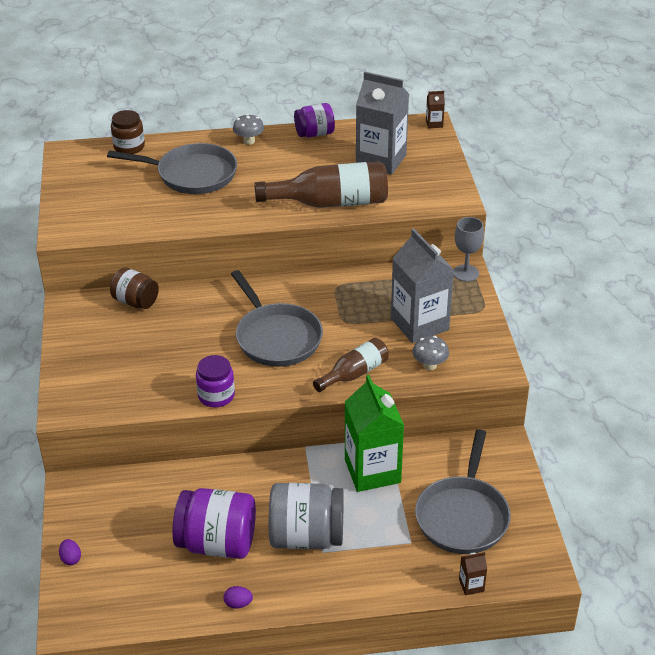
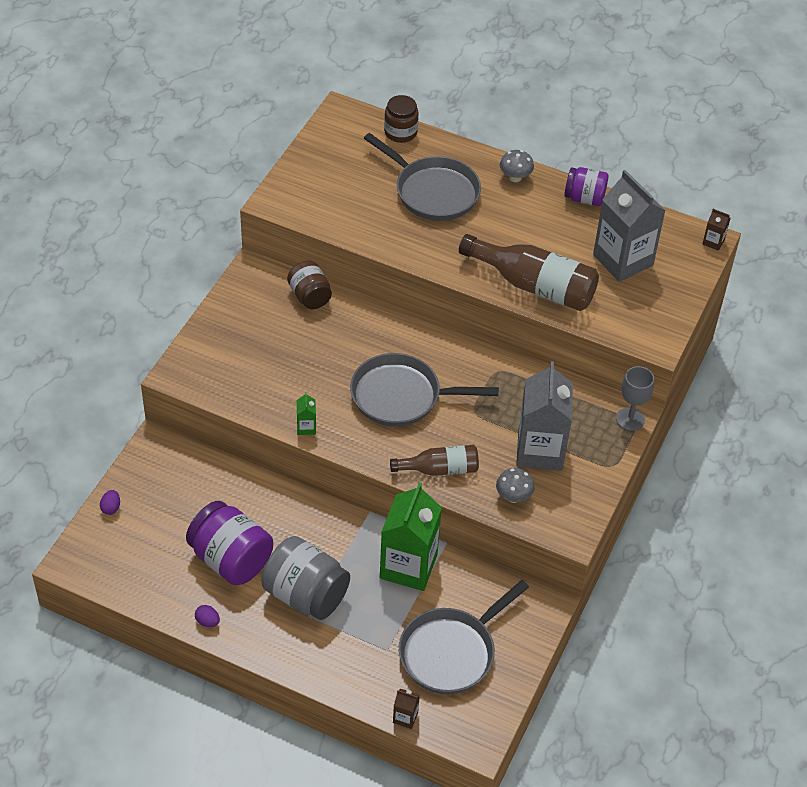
camera: 30 degrees right, 10 degrees up
purple jar [196,355,235,408] -> green carton [297,392,316,435]
grey pan [231,270,323,367] -> grey pan turned 90 degrees clockwise [350,353,499,427]

